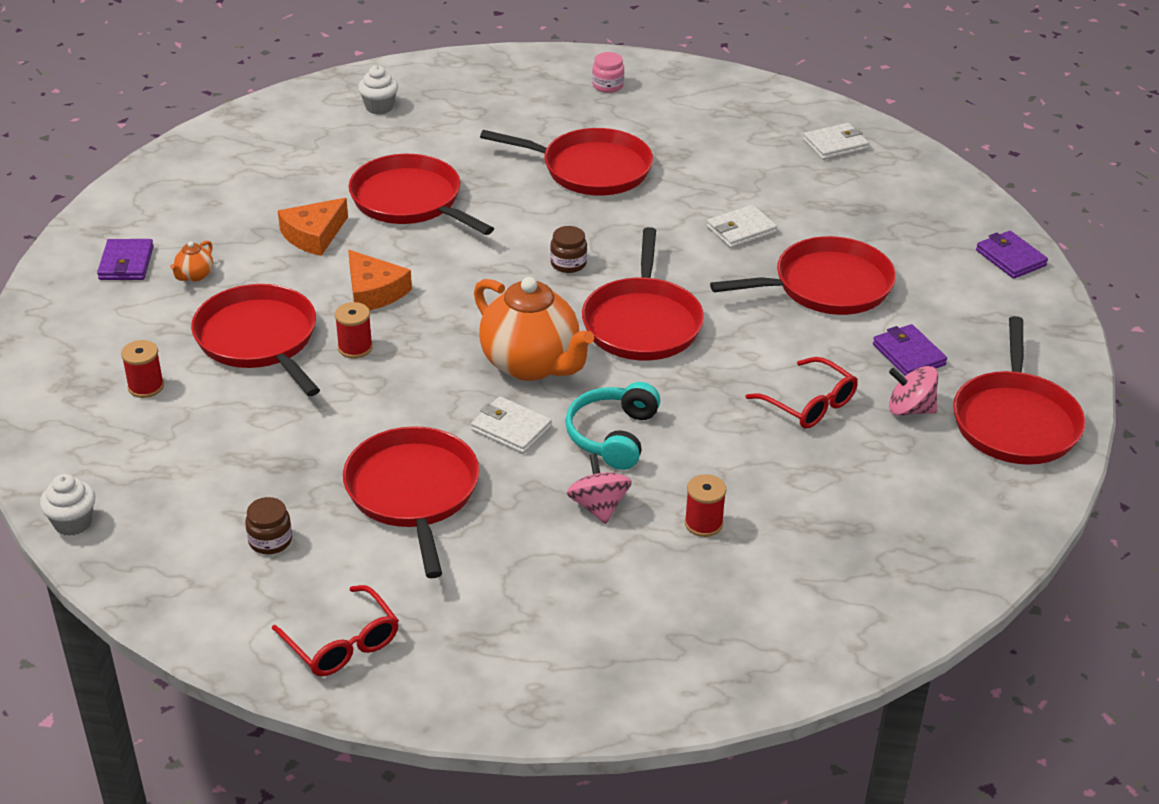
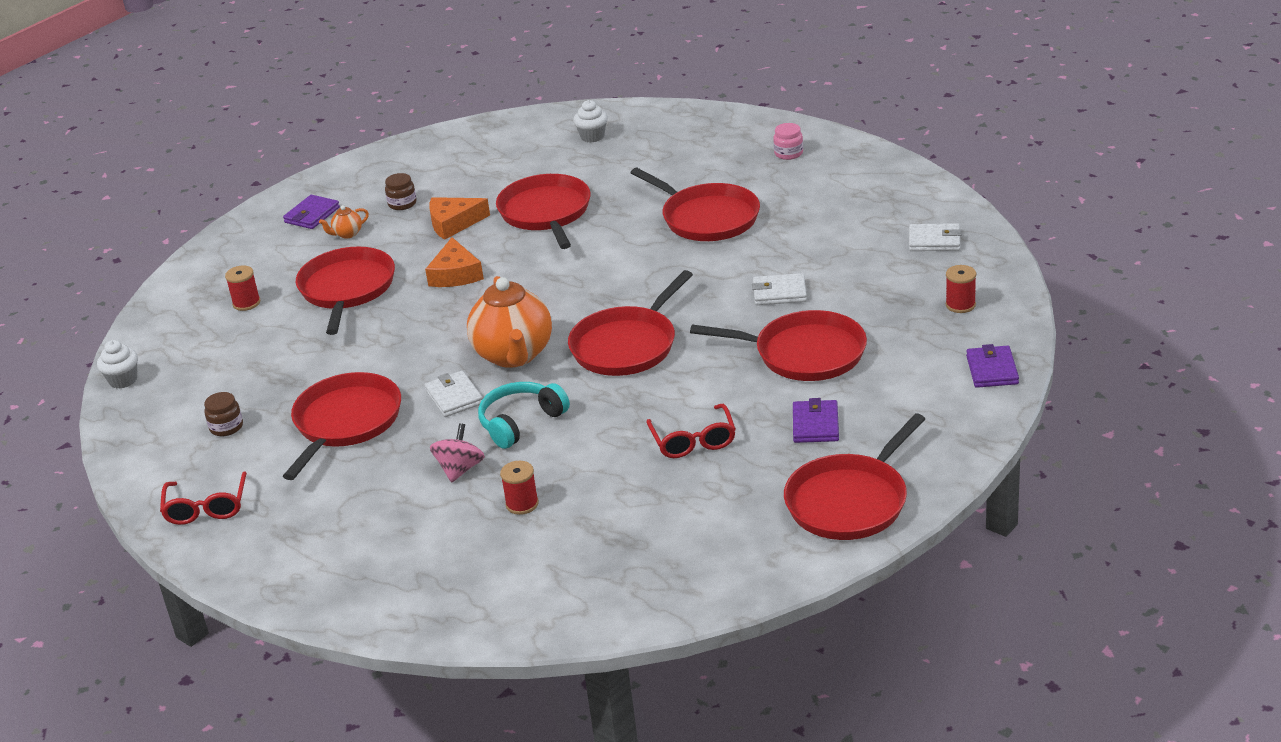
camera: 35 degrees right, 5 degrees down
red spool [335,302,373,358] -> red spool moved to [946,265,976,313]
brown jar [550,226,587,273] -> brown jar moved to [385,173,416,210]
pink spinning top [889,366,938,416] -> none

